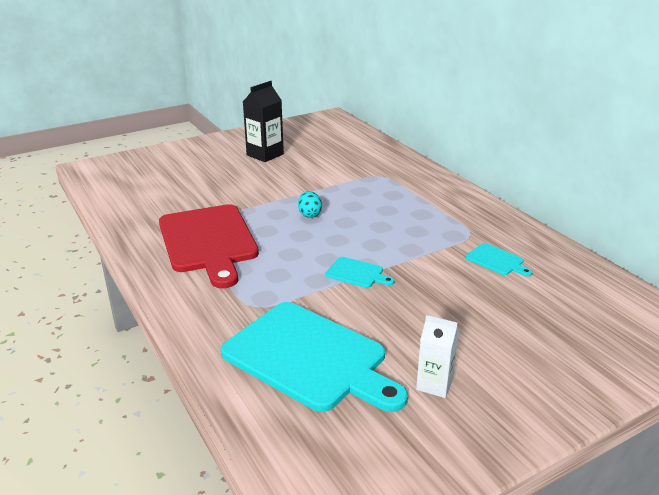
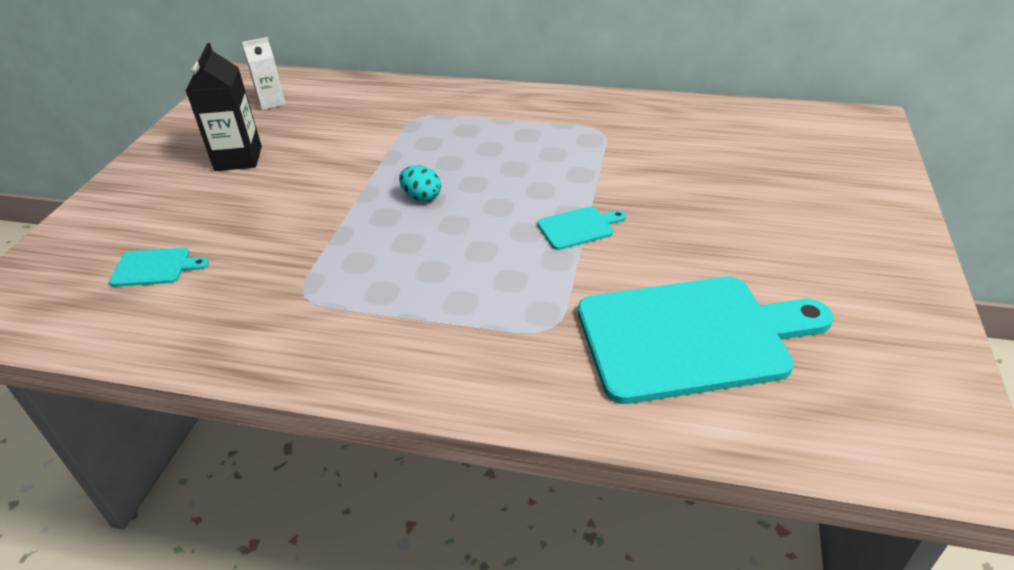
camera: 45 degrees left, 10 degrees up
red cutting board [159,204,259,288] -> none
white carton [416,315,459,398] -> white carton moved to [242,37,286,110]
turquoise cutting board [465,243,533,276] -> turquoise cutting board moved to [109,248,209,287]

